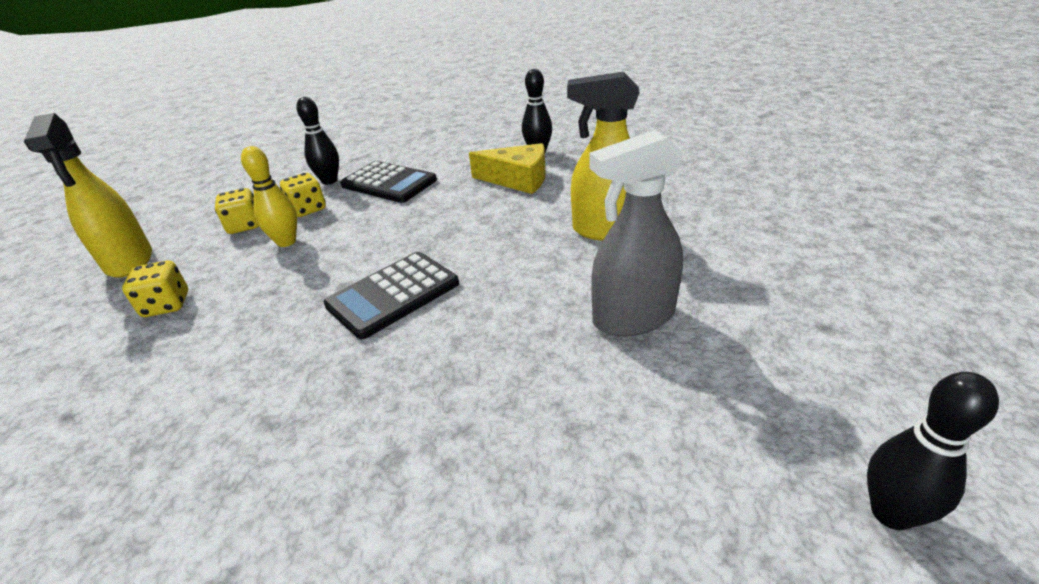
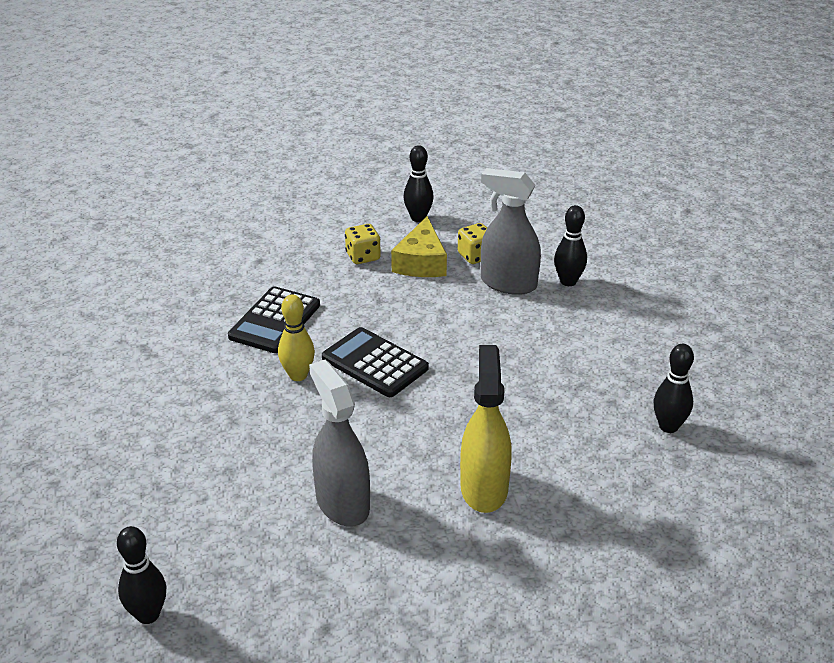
camera: 80 degrees right, 0 degrees up
yellow spray bottle [24,113,152,278] -> black bowling pin [404,145,434,222]
yellow bowling pin [241,146,297,247] -> yellow bowling pin moved to [278,295,315,381]
yellow dice [280,173,326,217] -> grey spray bottle [481,168,541,295]
black calculator [340,161,437,203] -> black calculator moved to [228,286,320,353]
yellow cheese [469,143,546,194] -> yellow cheese moved to [391,216,447,277]

